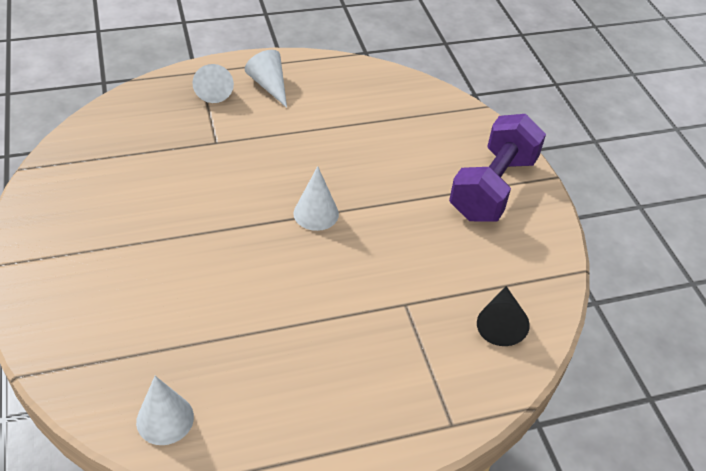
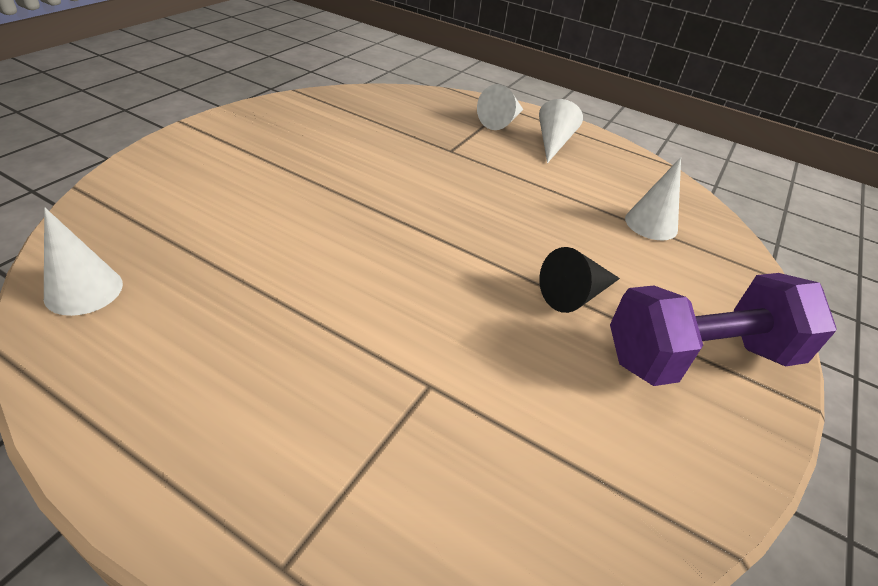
camera: 45 degrees right, 5 degrees down
white cone [293,166,339,231] -> white cone moved to [625,157,681,240]
black cone [477,286,530,346] -> black cone moved to [539,247,620,313]

